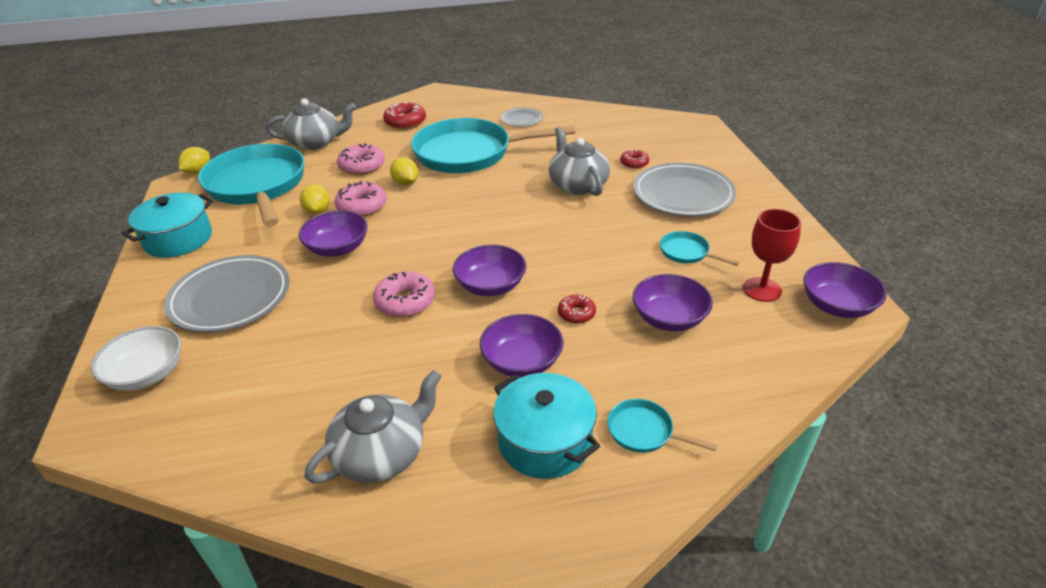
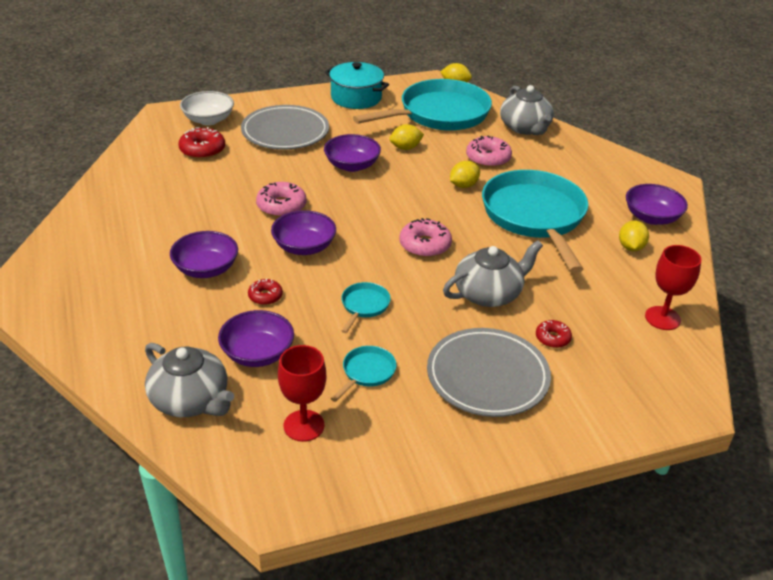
camera: 80 degrees right, 0 degrees up
grey teapot [304,370,442,483] -> grey teapot moved to [145,343,234,417]
pink donut [335,181,387,217] -> pink donut moved to [399,218,452,257]
red donut [383,102,426,129] -> red donut moved to [178,127,225,159]
turquoise pot [493,373,600,479] -> none
grey plate [501,107,543,127] -> yellow lemon [619,221,649,251]
turquoise pan [607,399,717,453] -> turquoise pan moved to [341,282,391,333]
purple bowl [803,262,887,318] -> purple bowl moved to [626,184,688,225]
none -> red goblet [645,245,702,330]

